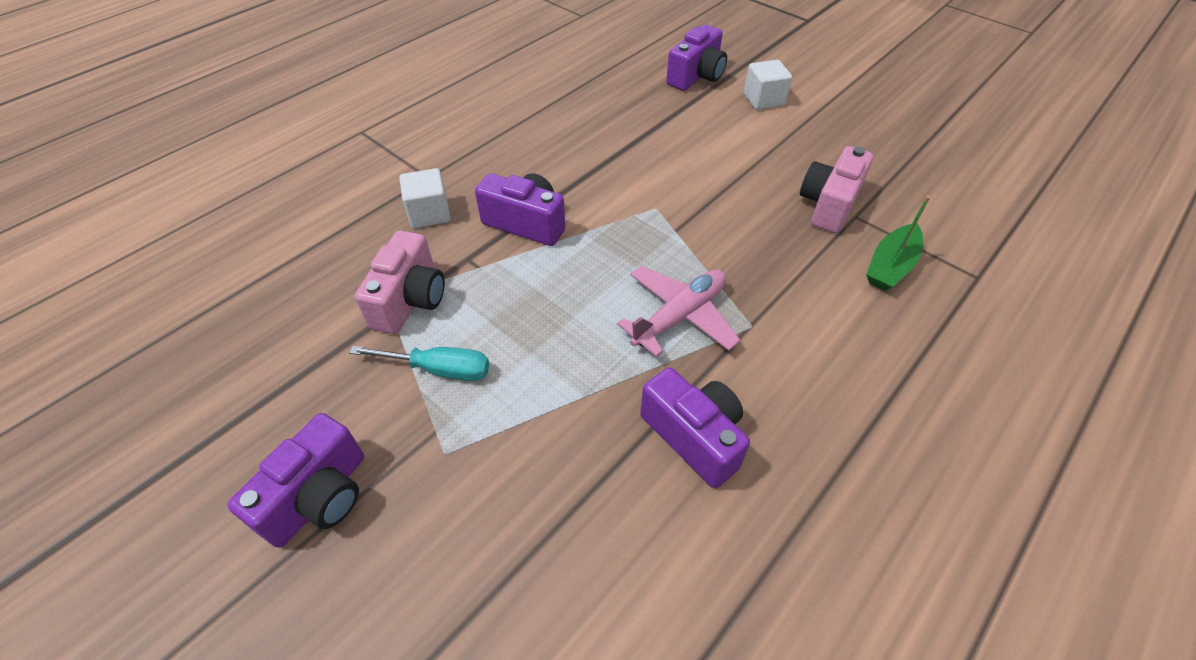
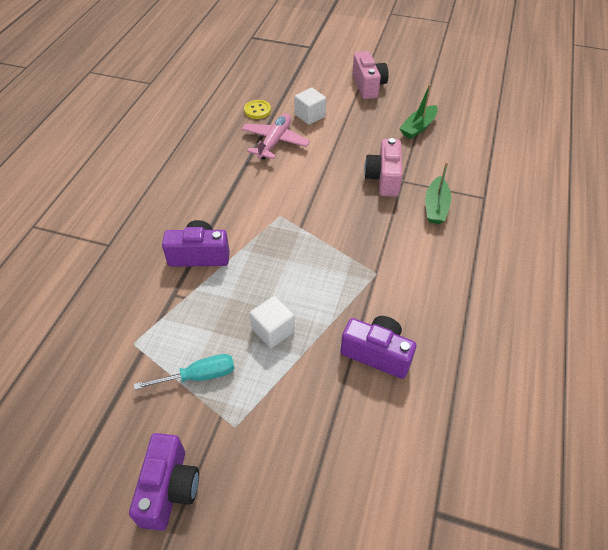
camera: 25 degrees left, 0 degrees up
pink camera [355,230,445,334] -> pink camera moved to [352,51,389,99]
white cube [399,168,451,228] -> white cube moved to [250,296,295,348]
pink plane [617,266,740,357] -> pink plane moved to [241,113,310,160]
purple camera [666,25,727,91] -> yellow button [244,100,271,119]
none -> green boat [399,84,438,139]

